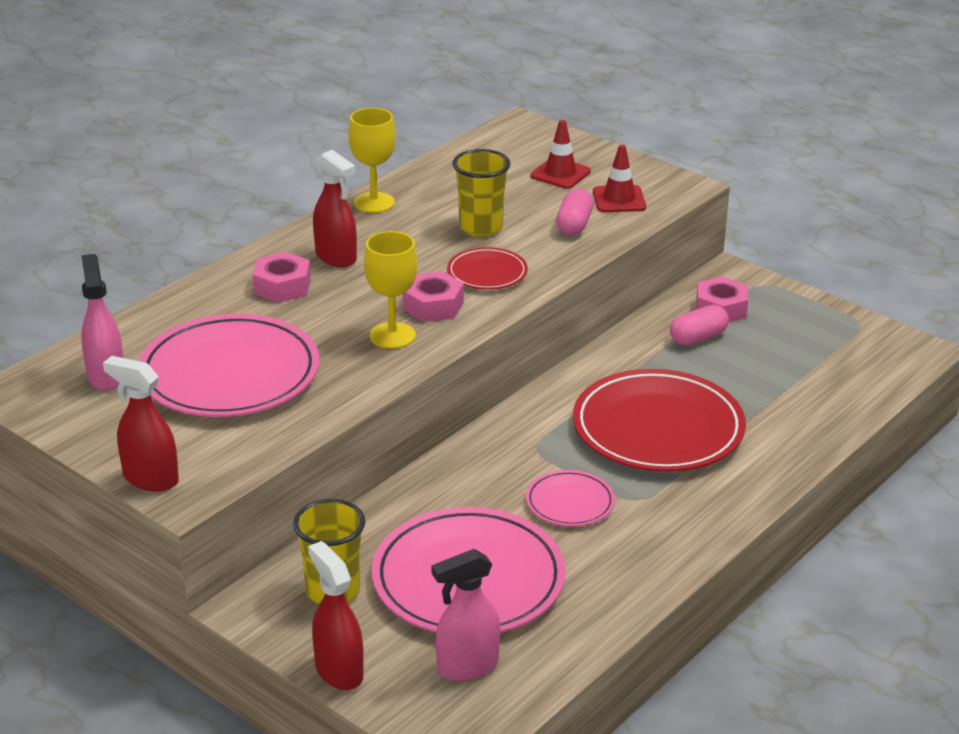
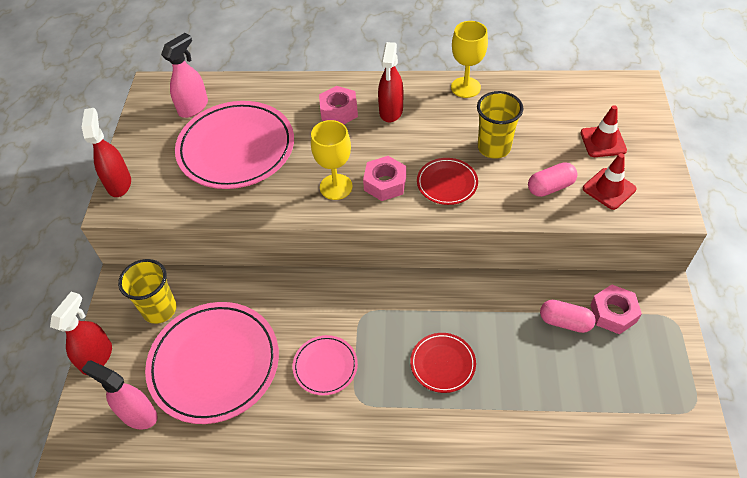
camera: 55 degrees right, 20 degrees up
red plate [573,369,746,472] -> red plate [410,333,476,393], size x0.49

